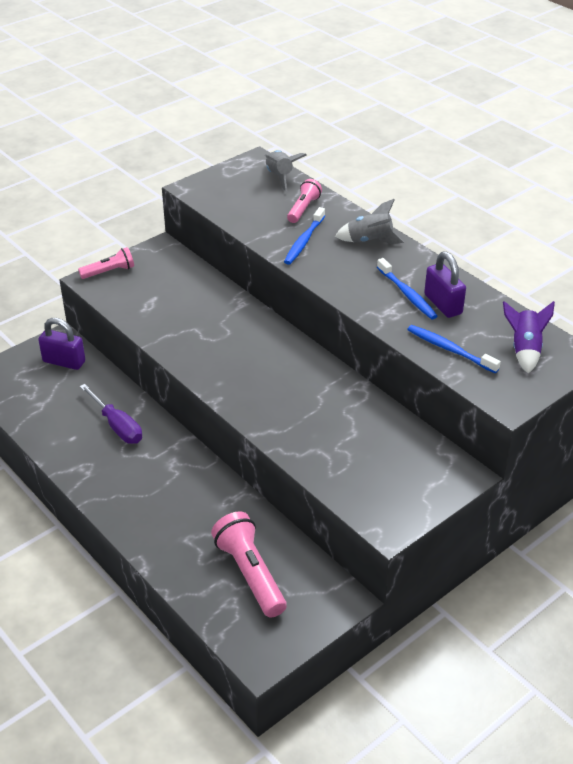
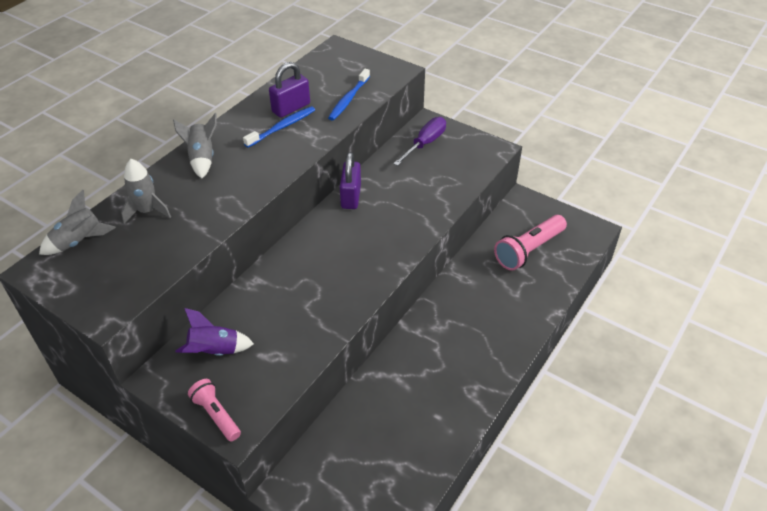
camera: 105 degrees left, 5 degrees up
purple padlock [38,318,85,370] -> purple padlock moved to [340,152,361,209]
purple screwdriver [80,384,142,444] -> purple screwdriver moved to [393,117,446,166]
blue toothbrush [284,207,325,265] -> none
pink flashlight [287,179,322,223] -> grey rocket [121,159,171,224]
purple rocket [503,301,555,373] -> purple rocket moved to [175,308,254,356]

